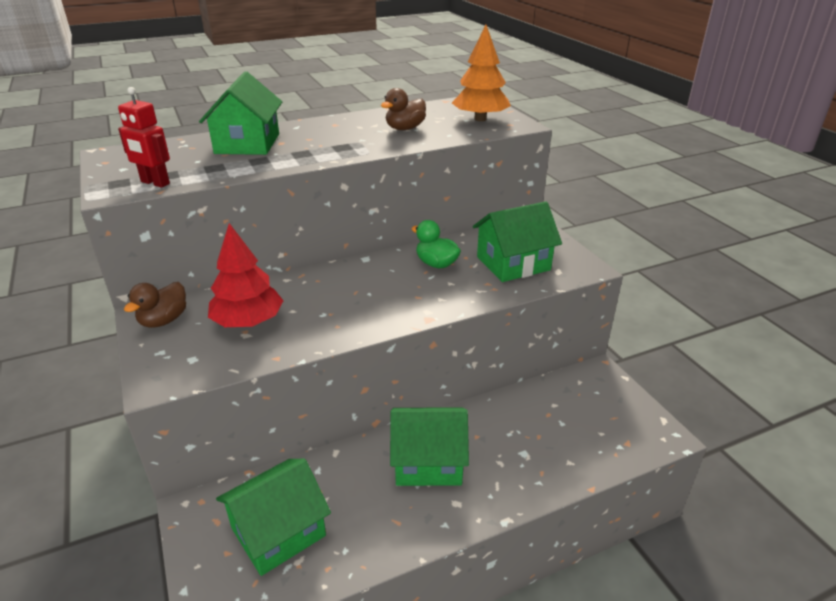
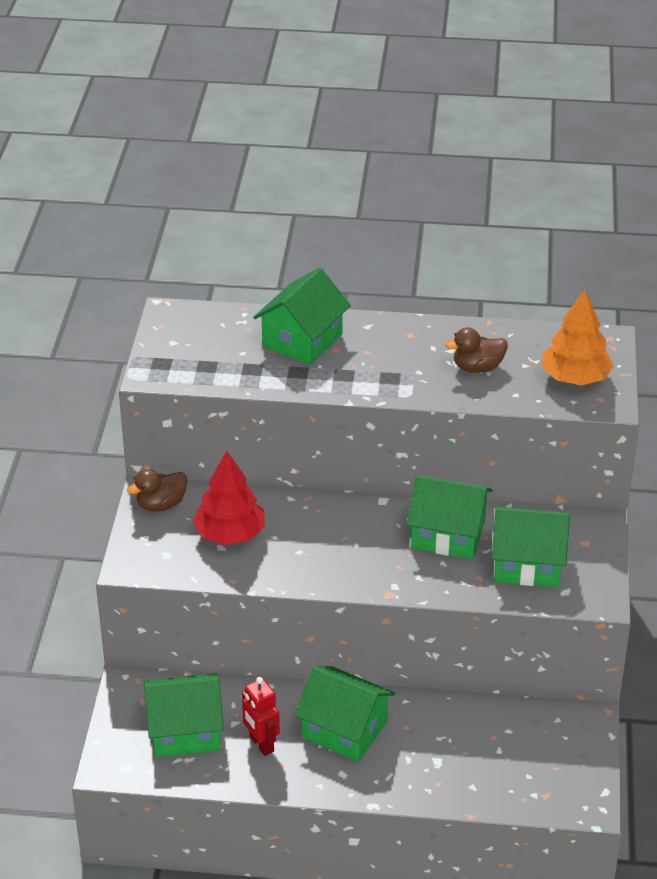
camera: 30 degrees right, 5 degrees up
red robot [118,87,170,188] -> red robot moved to [242,677,280,756]
green duck [411,220,461,268] -> green house [407,475,493,559]

